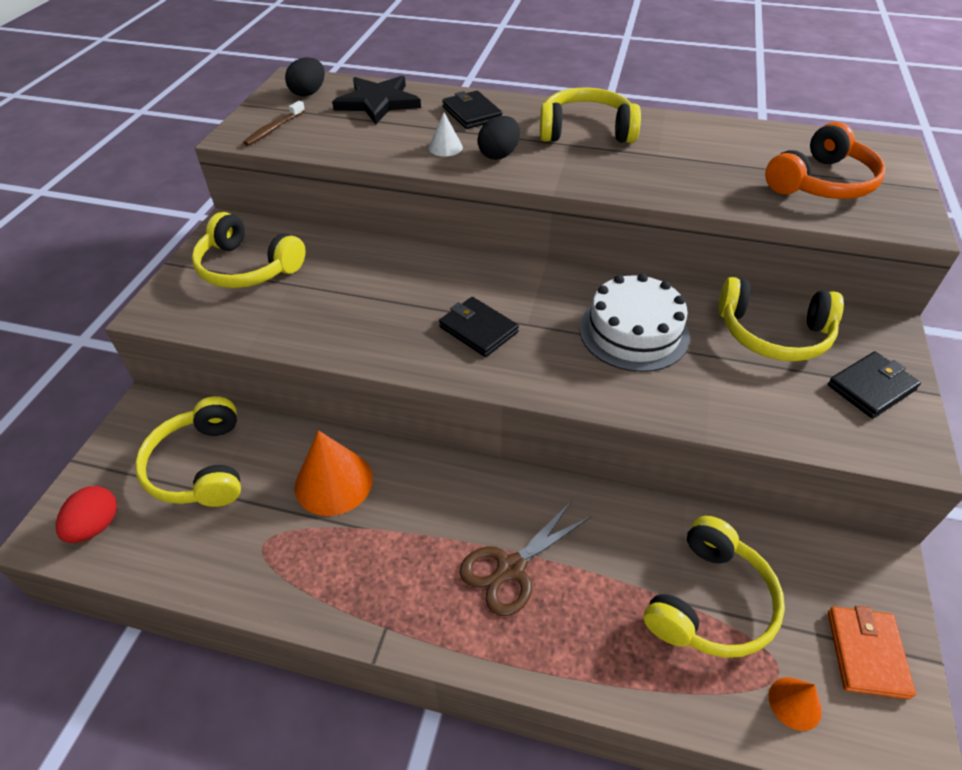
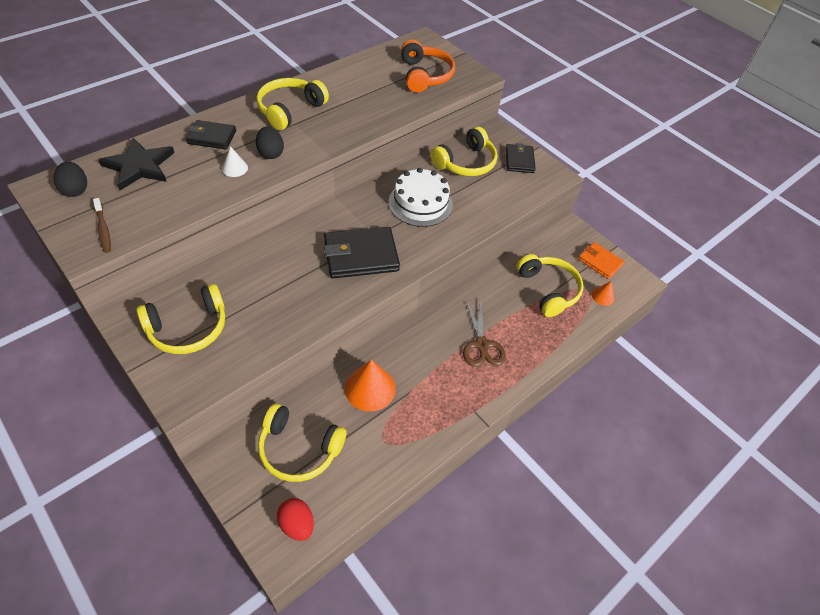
camera: 60 degrees left, 5 degrees up
black wallet [439,297,519,357] -> black wallet [324,227,400,279], size x1.64

